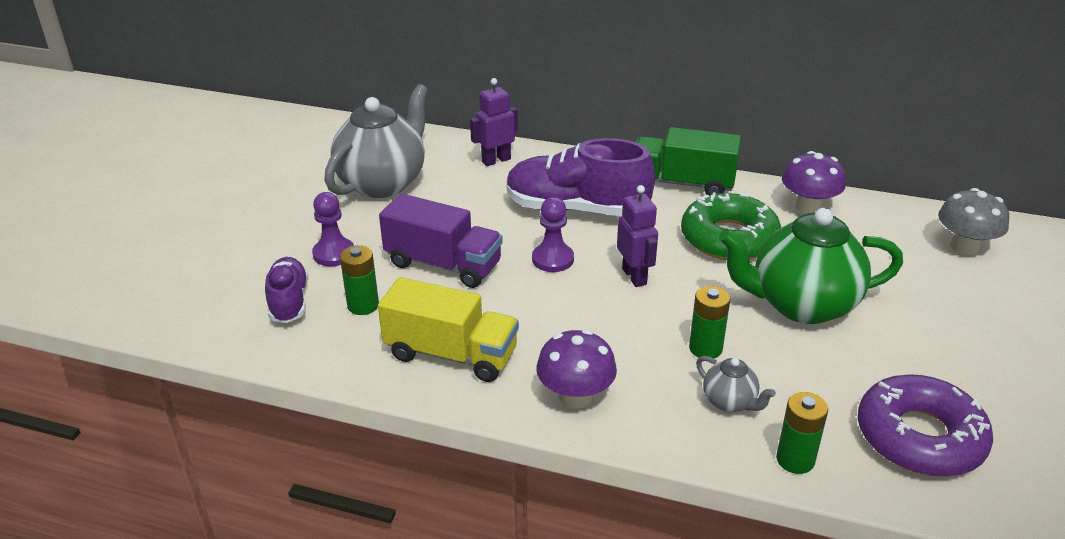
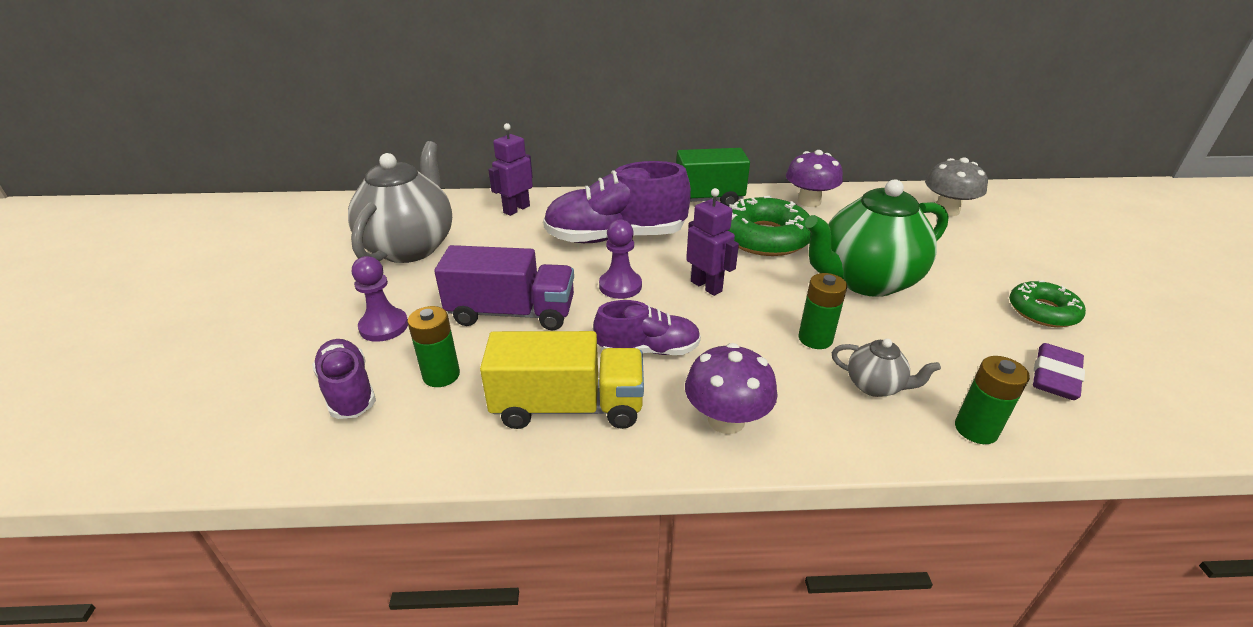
camera: 20 degrees left, 0 degrees up
purple donut [858,374,993,477] -> purple eraser [1033,343,1085,400]
none -> purple shoe [593,300,701,355]
none -> green donut [1009,280,1086,327]

